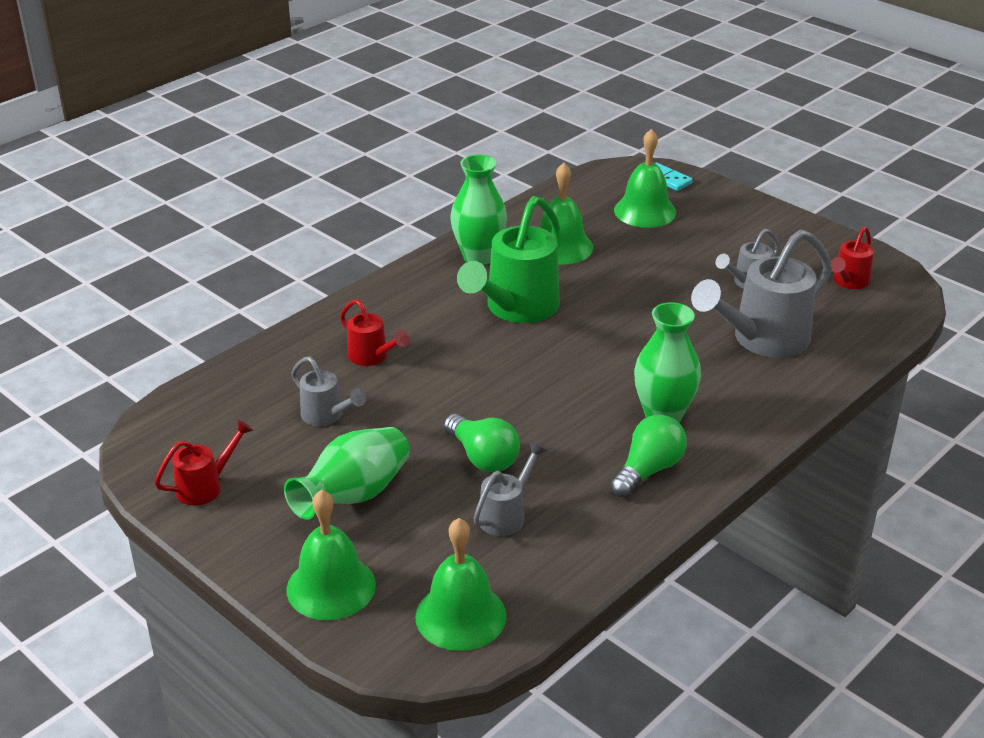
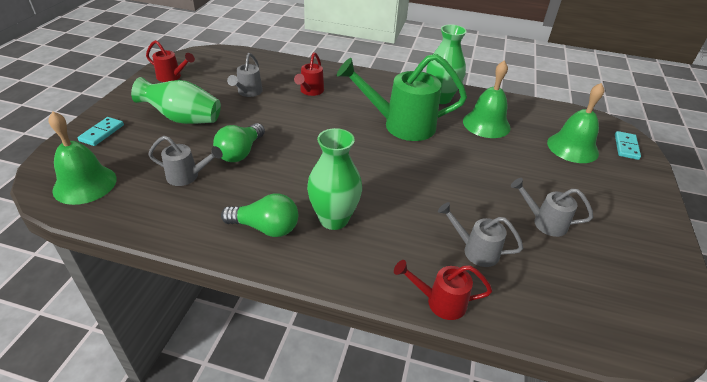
camera: 60 degrees right, 5 degrees up
green bell [287,489,376,620] -> turquoise domino [77,117,124,146]
grey watering can [691,229,832,358] -> grey watering can [438,202,523,267], size x0.52
red watering can [831,226,874,289] -> red watering can moved to [394,260,492,320]

